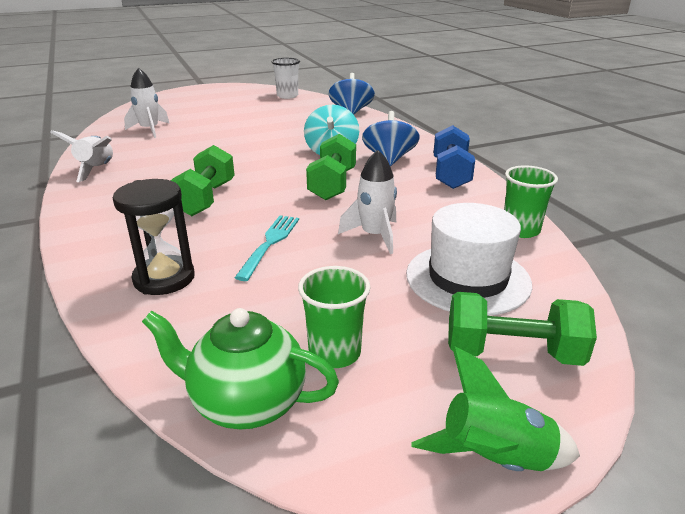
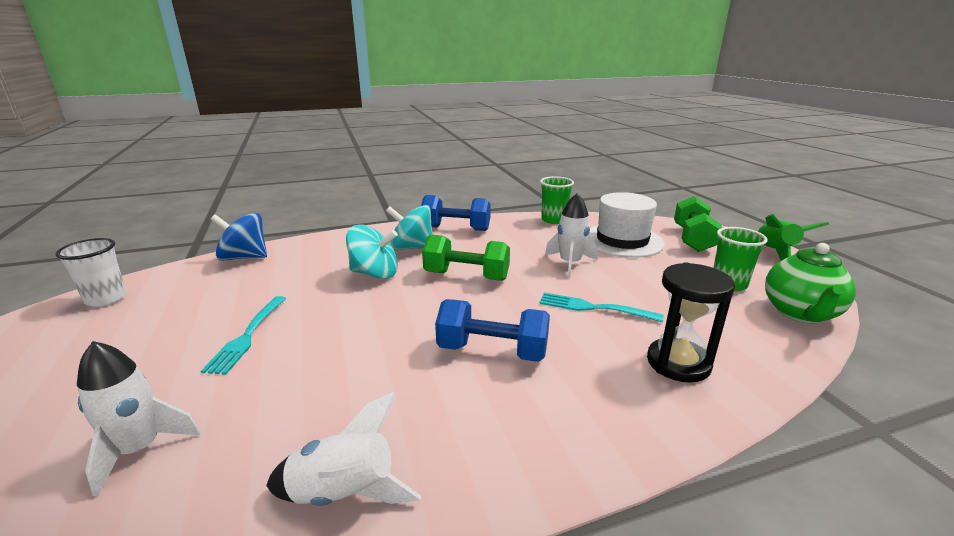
camera: 85 degrees left, 5 degrees down
green dumbbell [171,145,235,216] -> blue dumbbell [435,299,550,362]
blue spinning top [362,111,420,166] -> turquoise spinning top [386,205,433,250]
none -> turquoise fork [201,296,286,375]

